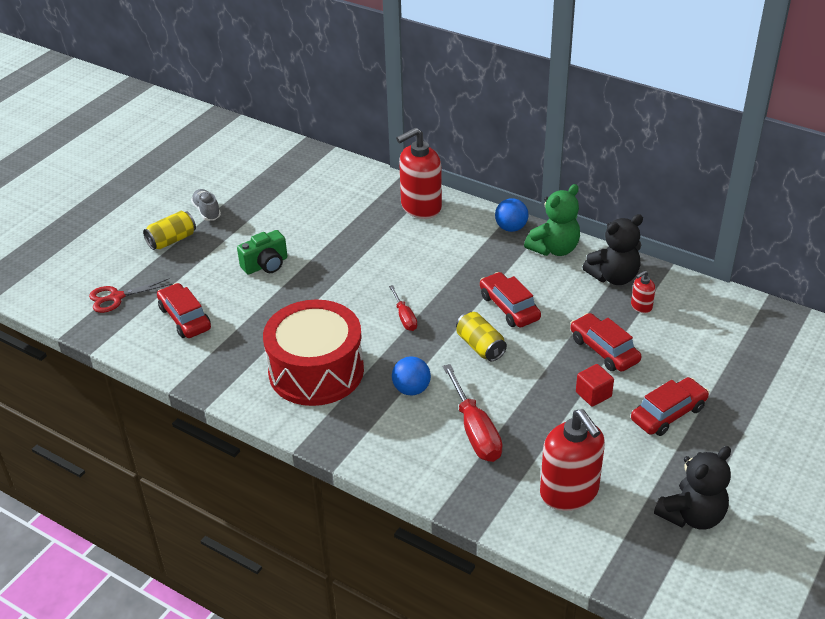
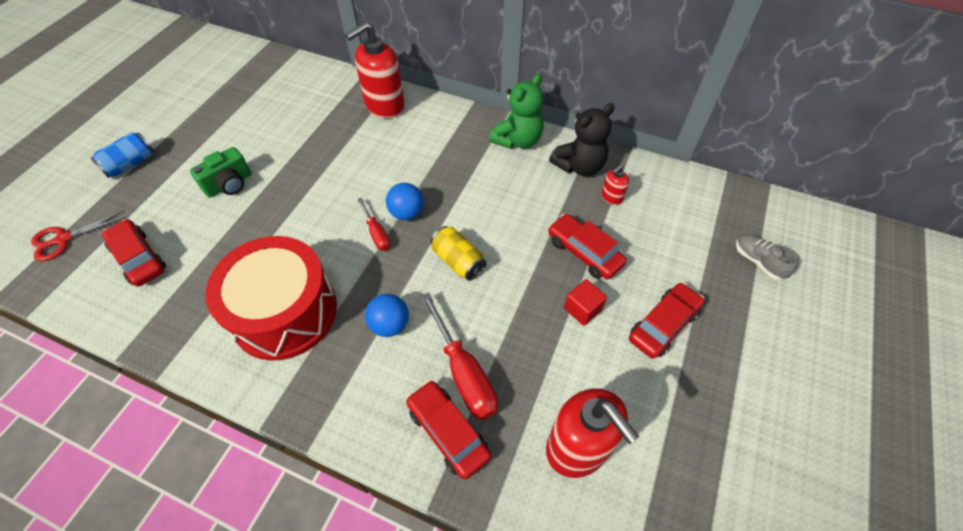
camera: 10 degrees left, 15 degrees up
yellow can [143,211,196,250] -> blue can [90,132,154,178]
grey shoe [191,189,221,221] -> grey shoe moved to [736,234,798,280]
red car [480,272,541,327] -> red car moved to [406,380,491,479]
blue ball [495,198,528,232] -> blue ball moved to [386,183,424,220]
black teddy bear [654,446,731,530] -> none

